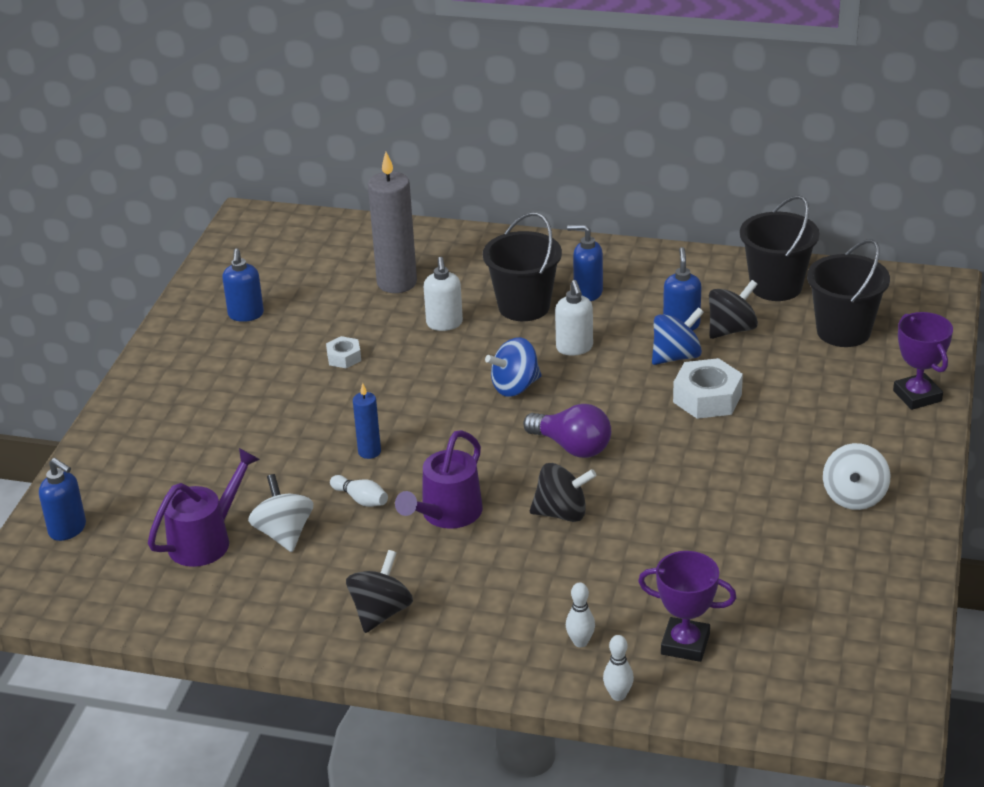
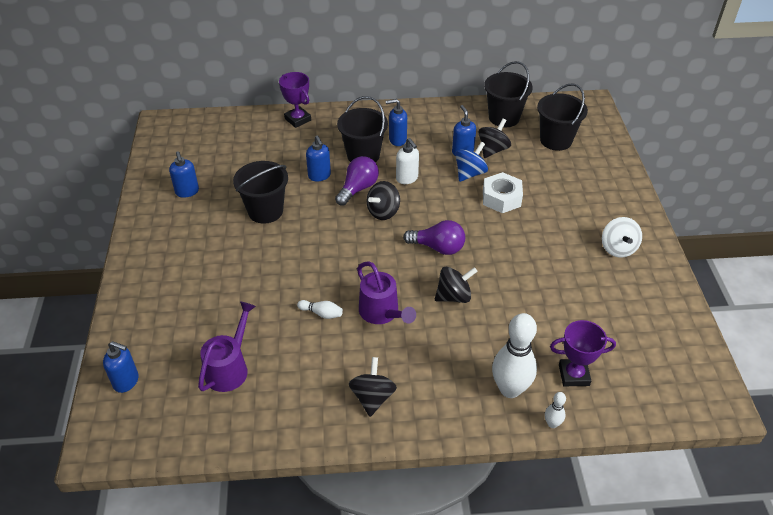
camera: 20 degrees left, 10 degrees up
white spinning top [248,474,313,552] -> none
white nut [326,336,361,369] -> black bucket [233,161,288,224]
blue candle [353,383,381,459] -> none
grey candle [368,152,417,293] -> none
purple watering can [395,430,483,529] -> purple watering can turned 45 degrees counterclockwise [357,261,416,324]
white soap dispenser [424,257,463,331] -> blue soap dispenser [306,136,331,182]
blue spinning top [485,337,542,397] -> black spinning top [367,181,400,220]
white bowling pin [566,583,595,647] -> white bowling pin [492,313,537,398], size x2.21
purple trophy [893,312,953,410] -> purple trophy moved to [279,72,311,128]
none -> purple light bulb [335,156,379,206]

